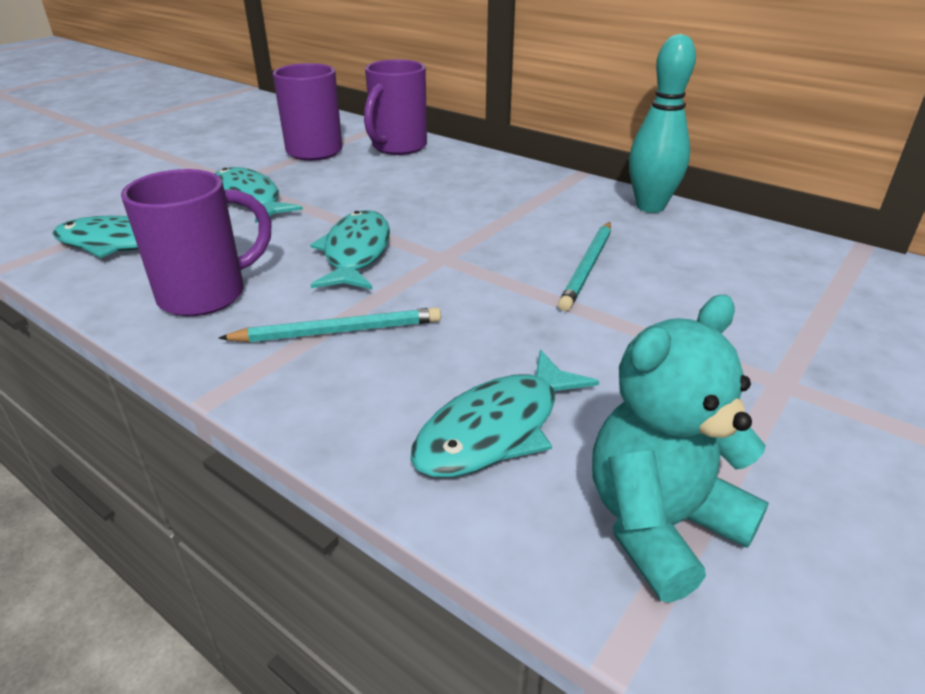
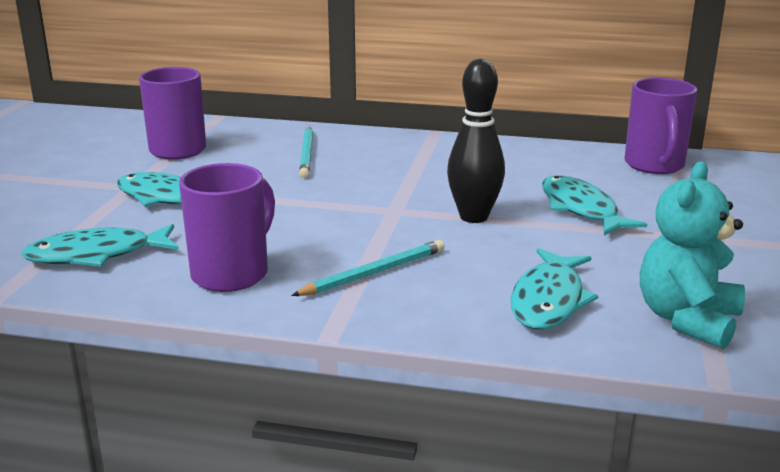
camera: 25 degrees left, 10 degrees down
turquoise fish [310,210,390,290] -> turquoise fish moved to [542,176,647,236]
purple mug [364,59,427,155] -> purple mug moved to [624,78,697,174]
turquoise pencil [558,222,611,311] -> turquoise pencil moved to [299,126,313,178]
turquoise bowling pin [629,34,696,213] -> none
none -> black bowling pin [447,59,505,223]

